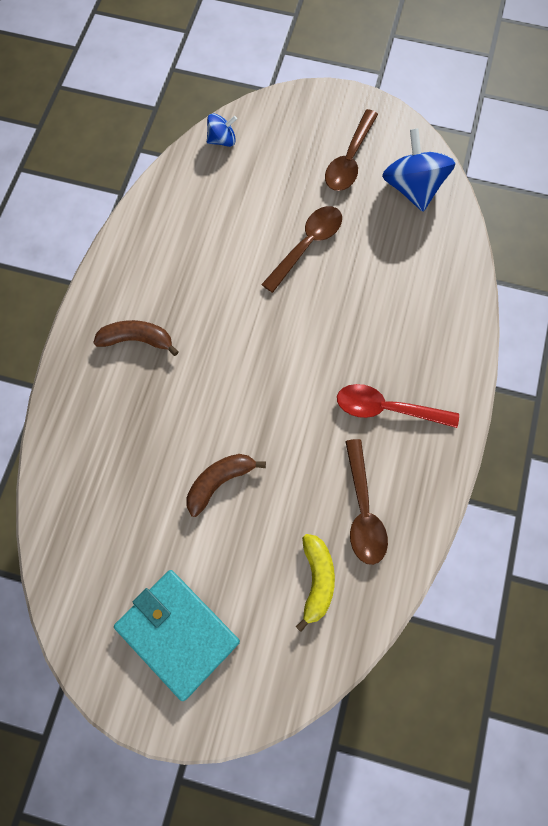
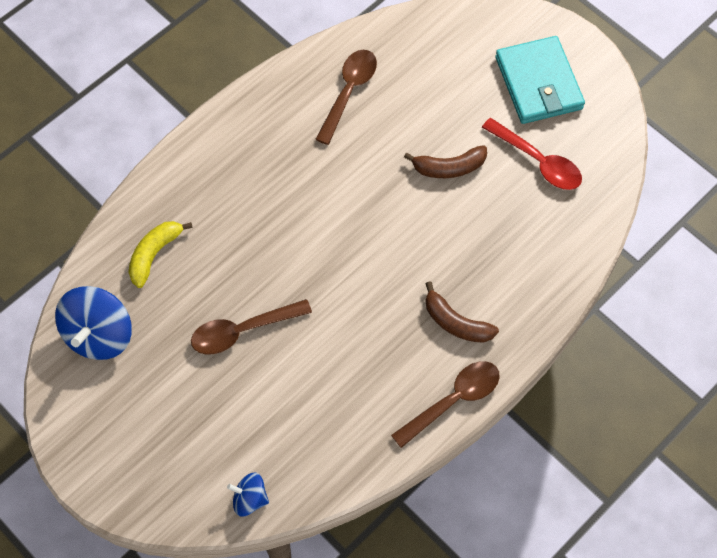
camera: 150 degrees left, 5 degrees down
yellow banana [296,534,335,632] -> yellow banana moved to [128,221,193,288]
brown spoon [325,109,378,191] -> brown spoon moved to [391,361,500,448]
red spoon [337,384,459,428] -> red spoon moved to [482,118,582,190]

